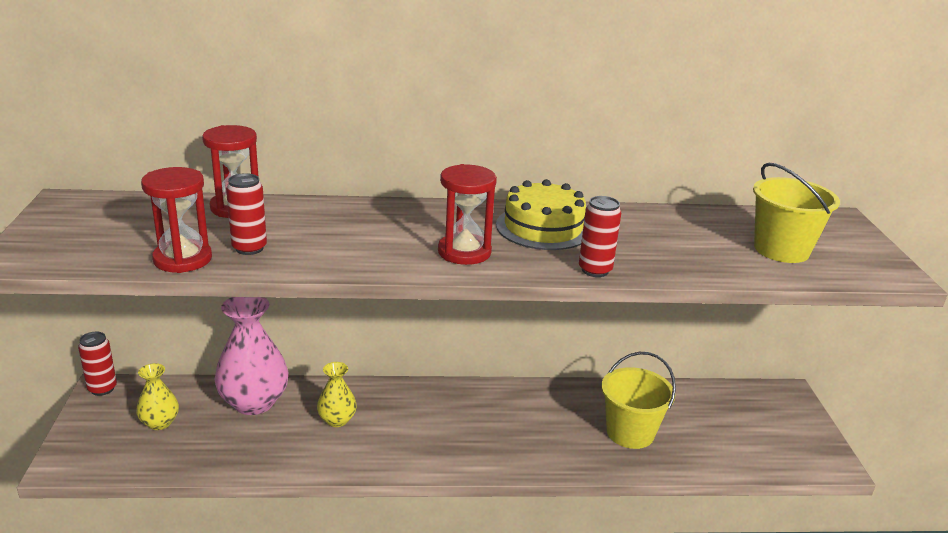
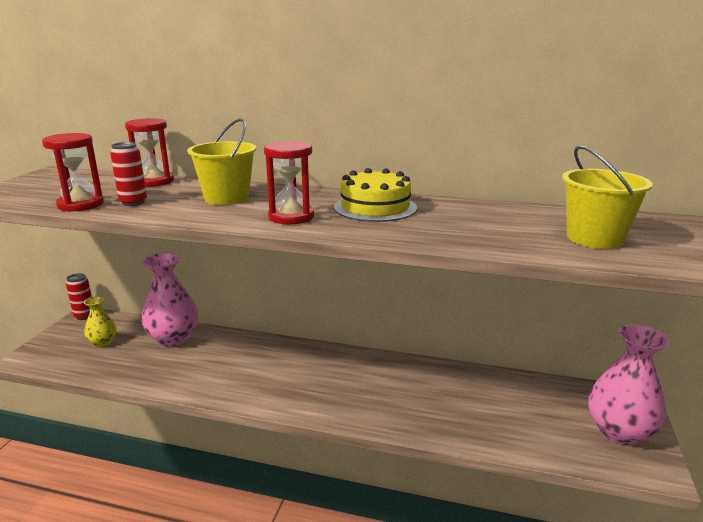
camera: 20 degrees right, 5 degrees down
yellow vase [317,362,357,427] -> none
red can [579,196,621,277] -> none
yellow bucket [601,352,676,449] -> yellow bucket moved to [187,118,256,205]
none -> pink vase [588,324,670,445]

